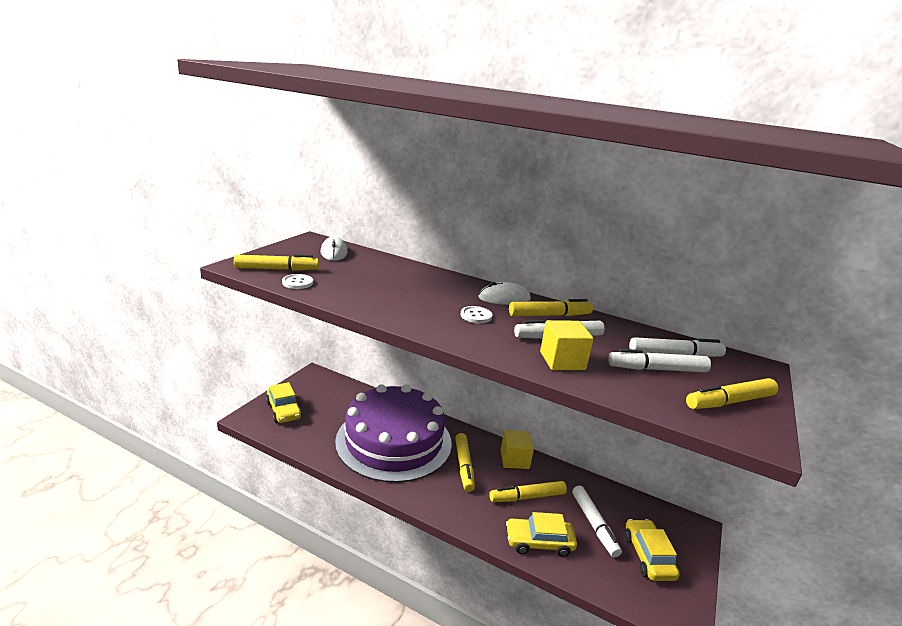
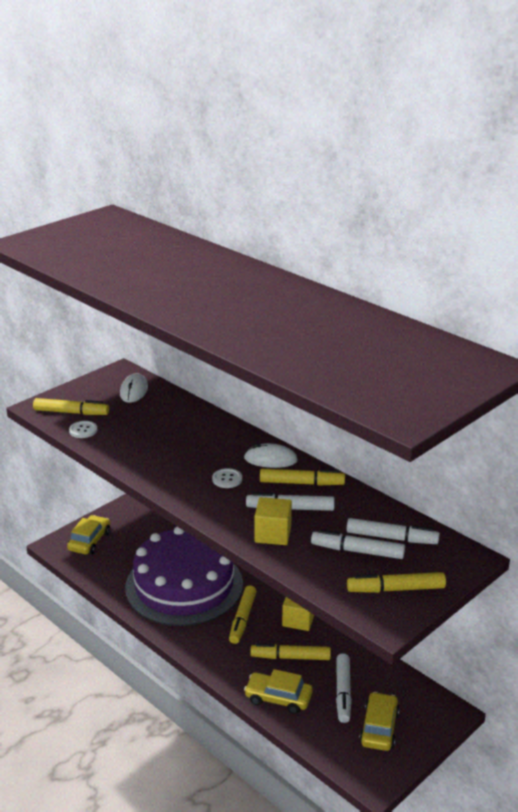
camera: 20 degrees right, 5 degrees up
yellow car [266,382,302,423] -> yellow car turned 150 degrees counterclockwise [67,515,110,554]

